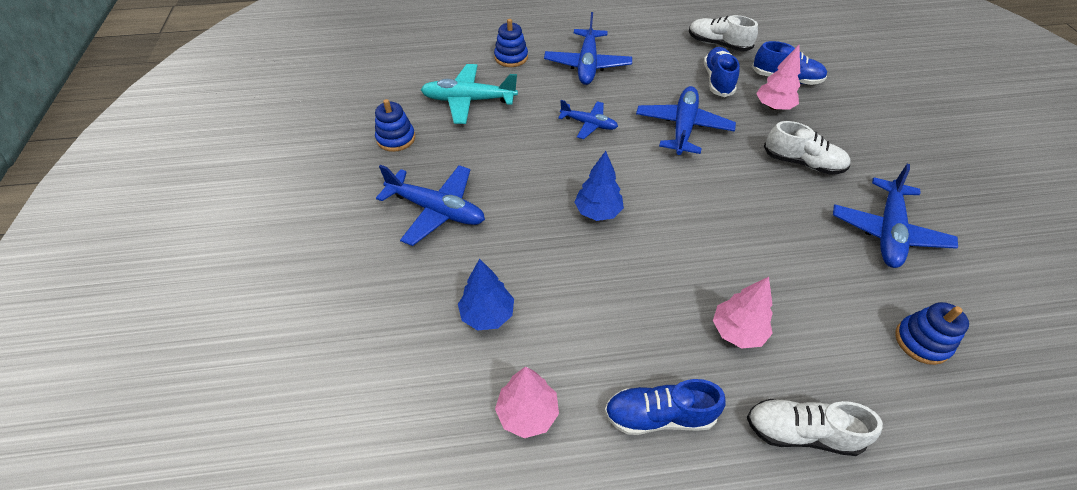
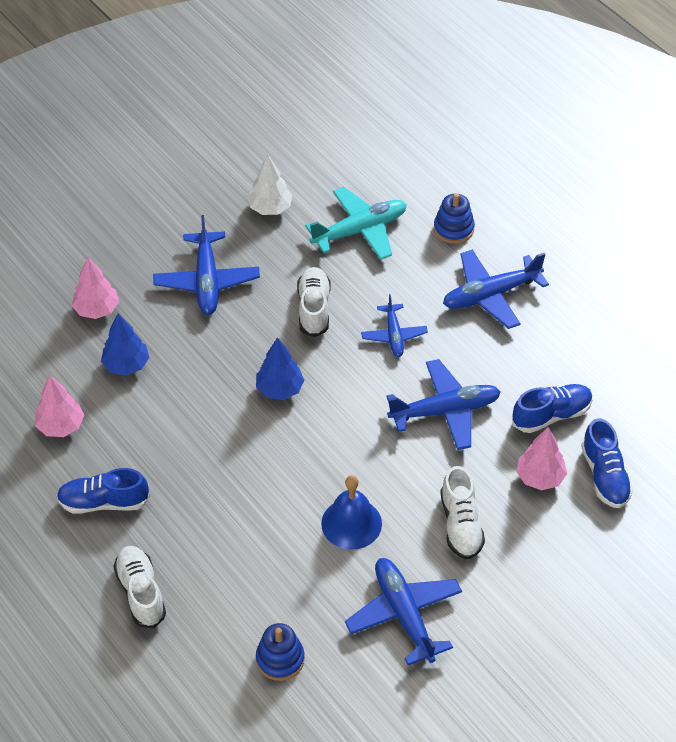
camera: 60 degrees right, 0 degrees up
blue stacking toy [375,99,415,152] -> white tree [247,155,293,215]
turquoise plane [421,64,518,124] -> turquoise plane turned 90 degrees clockwise [305,187,407,260]
blue shoe [604,379,725,435] -> blue shoe turned 60 degrees counterclockwise [57,468,150,513]
white shoe [689,15,758,51] -> white shoe moved to [297,267,331,337]
pink tree [713,277,773,348] -> pink tree moved to [72,257,119,319]
blue plane [833,164,958,268] -> blue plane turned 75 degrees clockwise [345,558,462,665]
none -> blue bell [321,475,382,550]

